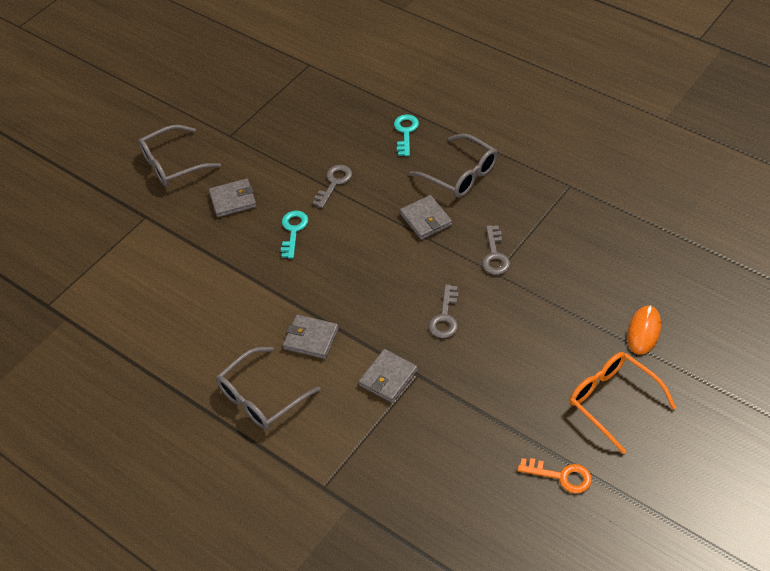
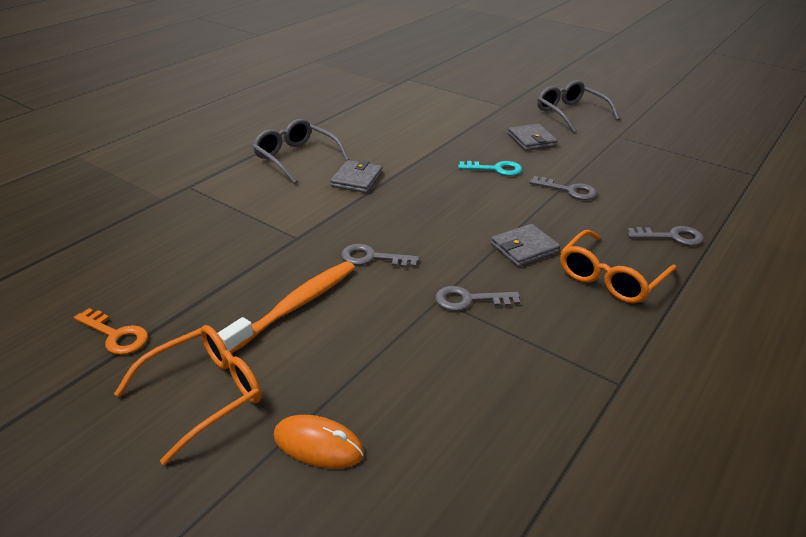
camera: 85 degrees right, 15 degrees down
grey wallet [358,349,418,403] -> none
turquoise key [394,114,419,156] -> grey key [627,226,704,246]
grey glasses [409,134,498,197] -> orange glasses [560,230,677,304]
orange key [517,458,592,493] -> orange key turned 75 degrees counterclockwise [74,308,148,355]
none -> orange toothbrush [218,261,355,354]

